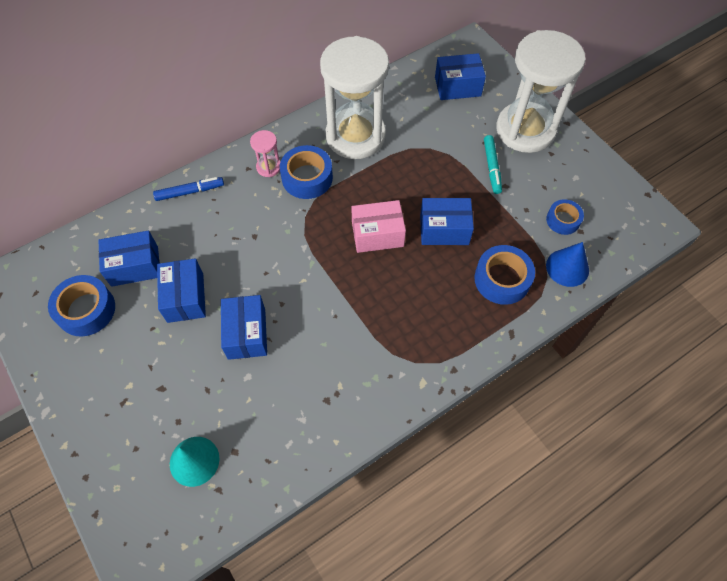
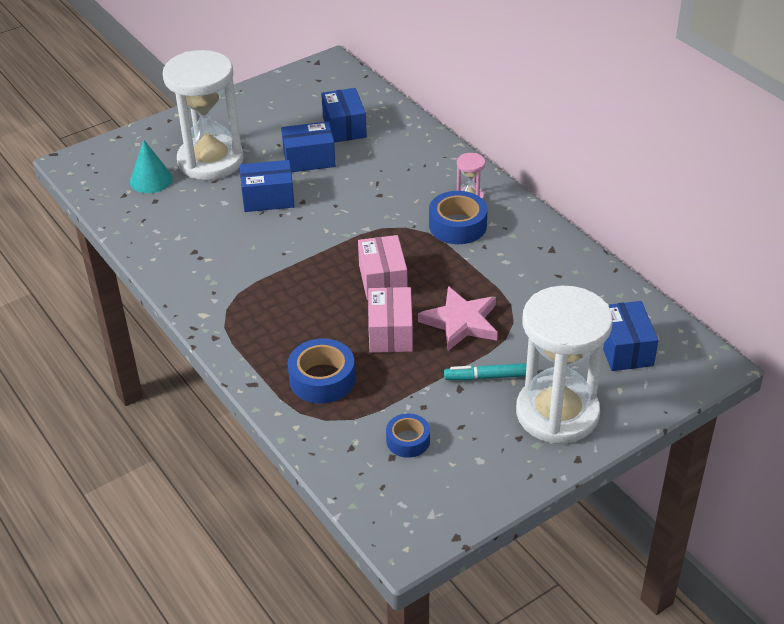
camera: 90 degrees right, 20 degrees down
blue tape [48,275,115,337] -> none
blue marker [153,177,224,201] -> none
white hourglass [320,36,389,159] -> white hourglass moved to [163,50,243,180]
blue box [420,198,474,245] -> pink box [368,287,413,353]
blue cone [546,242,589,287] -> none
none -> pink star [418,286,497,351]

